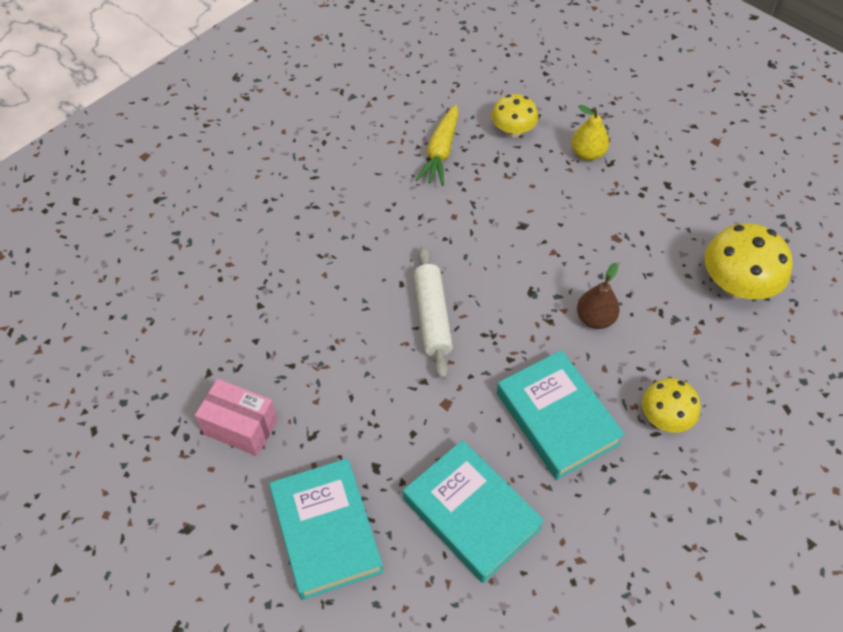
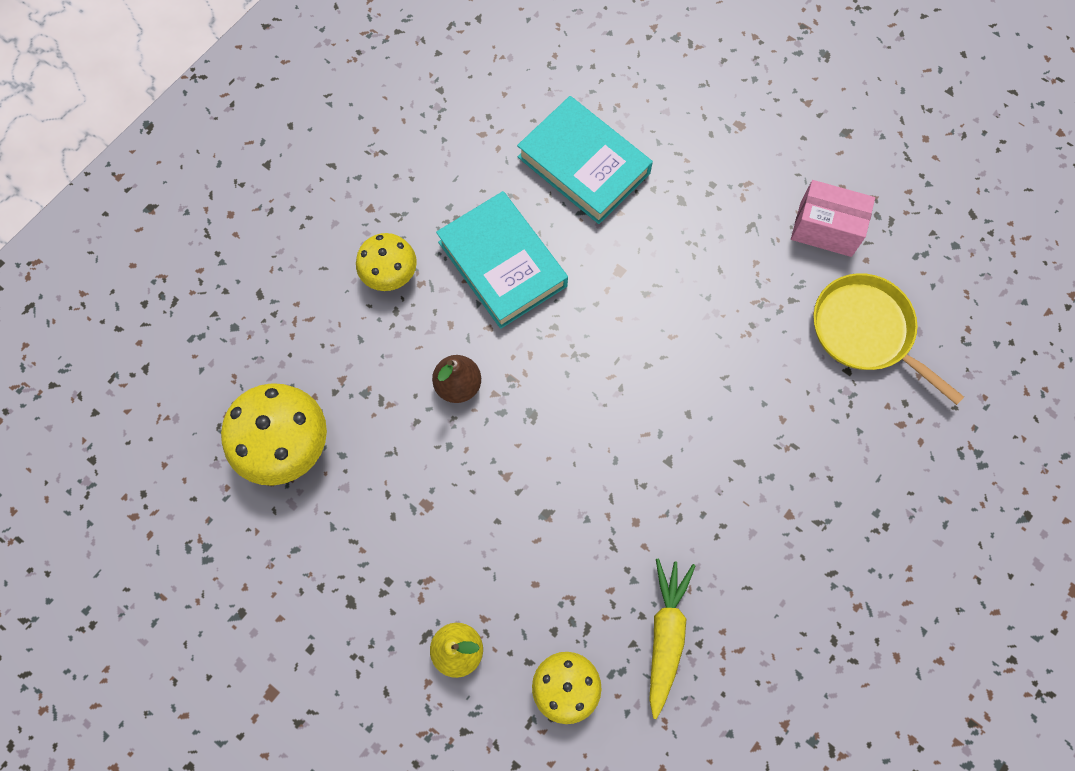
camera: 175 degrees right, 15 degrees up
turquoise book [269,458,384,600] -> none
white rolling pin [414,246,453,379] -> none
none -> yellow pan [813,273,964,405]

